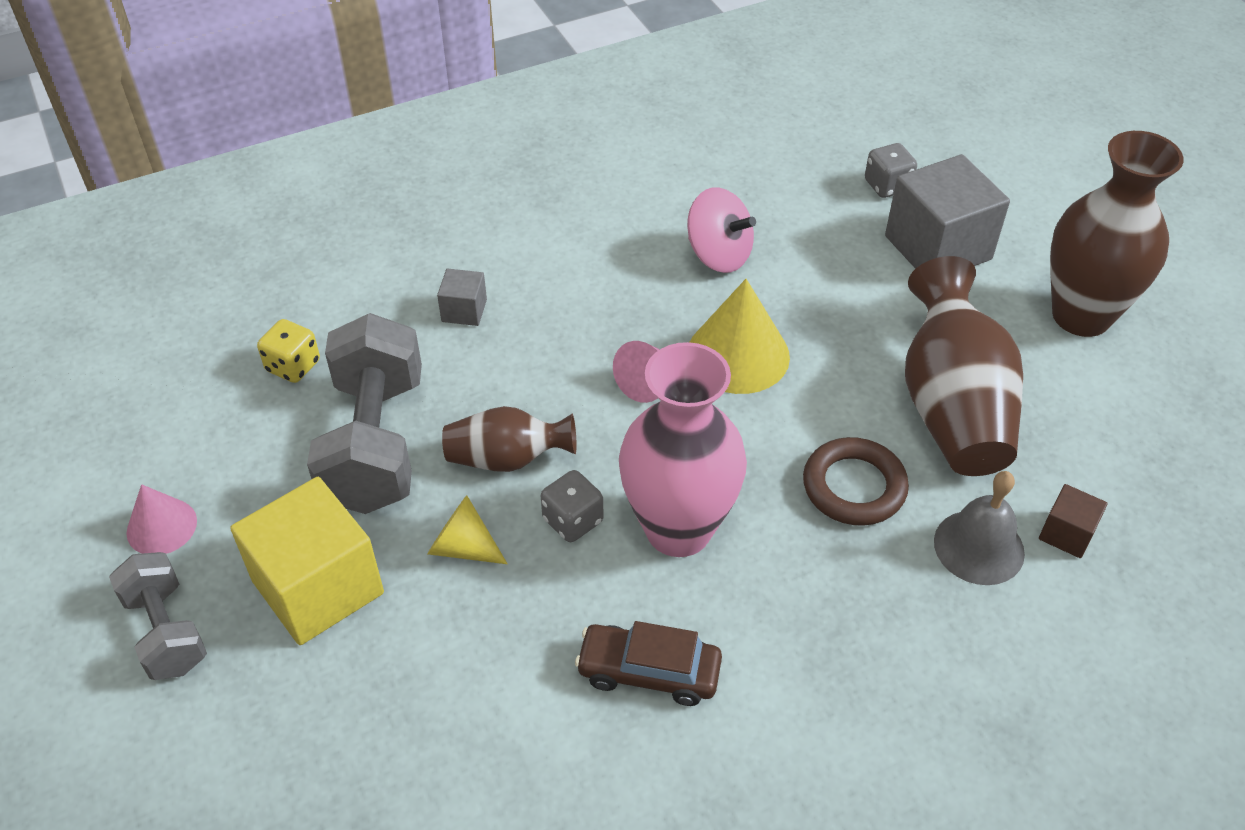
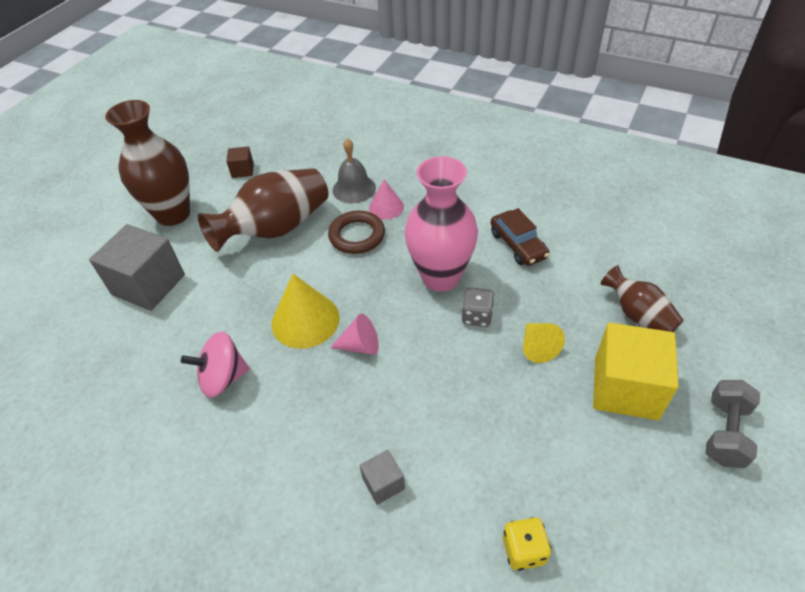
camera: 125 degrees left, 0 degrees up
pink cone [126,484,197,554] -> pink cone moved to [369,180,404,219]
grey dumbbell [307,313,422,514] -> none
brown vase [442,406,577,472] -> brown vase moved to [600,265,683,332]
pink spinning top [687,187,756,273] -> pink spinning top turned 105 degrees counterclockwise [181,331,249,398]
grey dice [865,143,917,198] -> none
brown cube [1039,484,1108,558] -> brown cube moved to [226,147,254,178]

